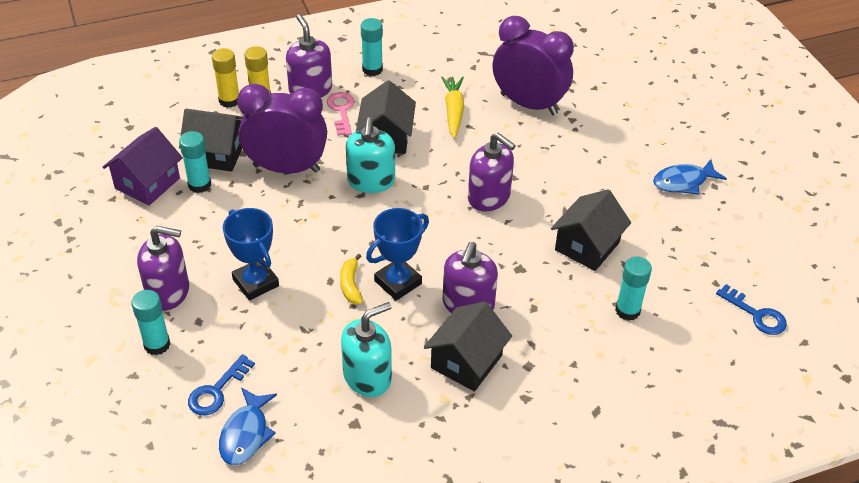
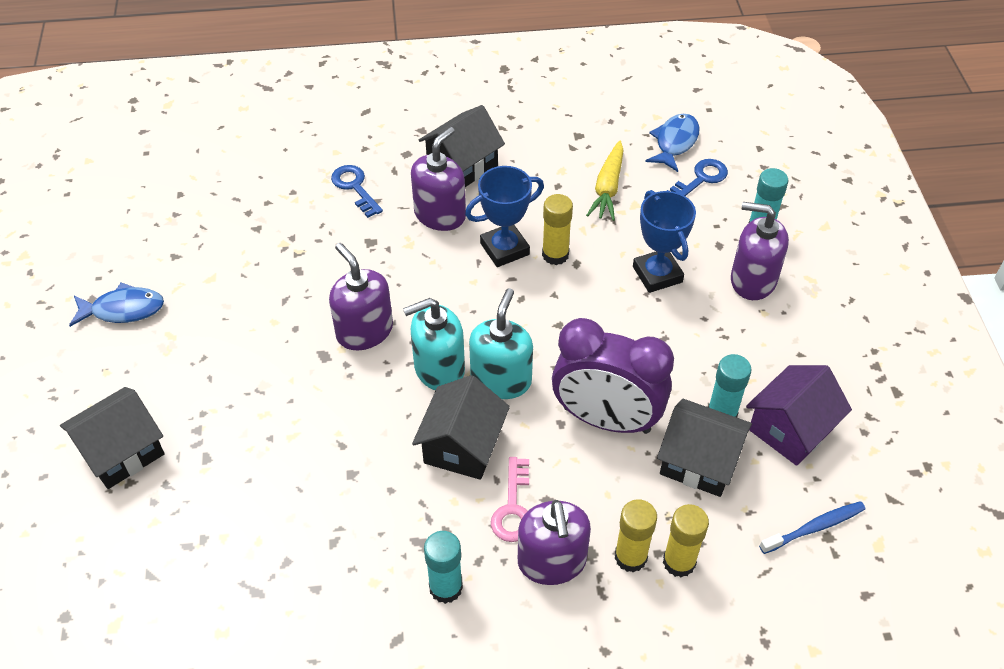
camera: 165 degrees left, 5 degrees up
yellow banana [340,254,363,304] -> yellow glue stick [542,194,573,265]
turquoise soap dispenser [341,302,392,397] -> turquoise soap dispenser moved to [403,298,465,390]
yellow carrot [441,76,464,139] -> yellow carrot moved to [586,141,623,221]
purple clock [493,16,574,115] -> none
black house [551,189,631,271] -> black house moved to [60,387,164,489]
turquoise glue stick [615,256,652,321] -> none
blue key [716,284,787,335] -> blue key moved to [331,165,383,218]
none -> blue toothbrush [759,501,866,554]

